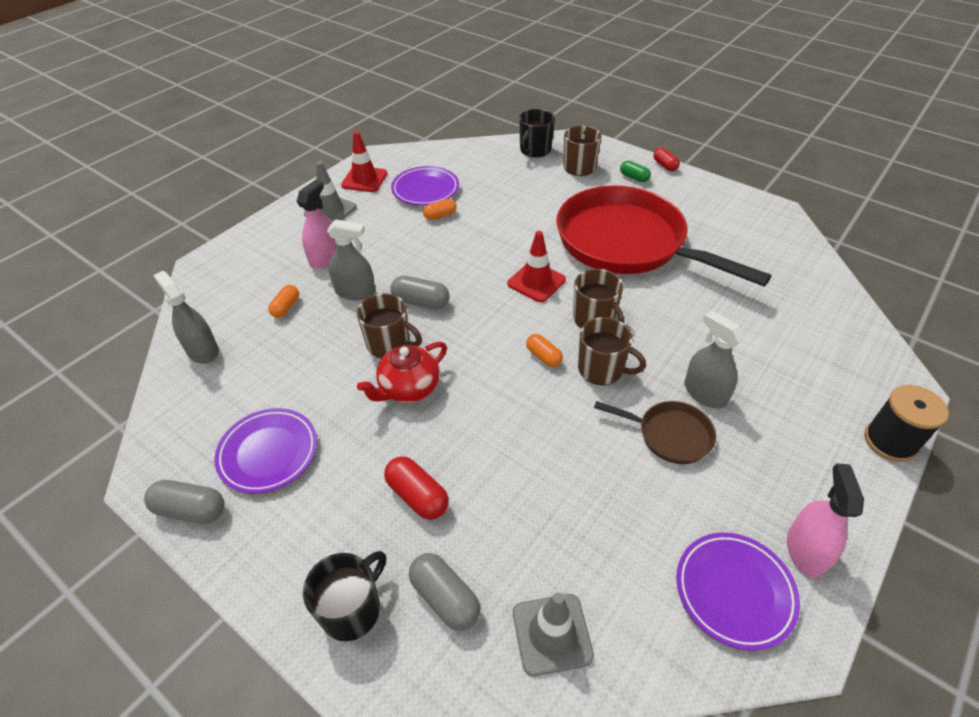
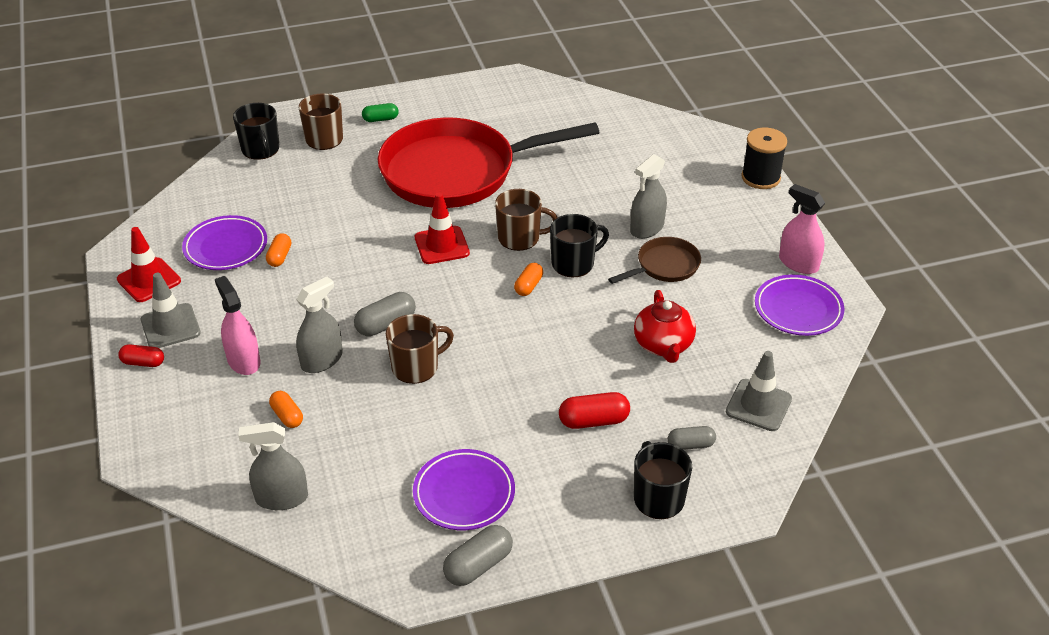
camera: 55 degrees left, 5 degrees down
red teapot [357,342,447,403] -> red teapot moved to [634,290,696,363]
grey capsule [409,553,481,631] -> grey capsule [668,426,716,450], size x0.67
orange capsule [526,334,563,367] -> orange capsule turned 60 degrees counterclockwise [514,263,543,296]
brown mug [578,317,646,385] -> black mug [550,214,609,277]
red capsule [653,148,680,171] -> red capsule moved to [118,344,164,367]
grey spray bottle [684,310,745,409] -> grey spray bottle turned 45 degrees counterclockwise [630,154,667,239]

